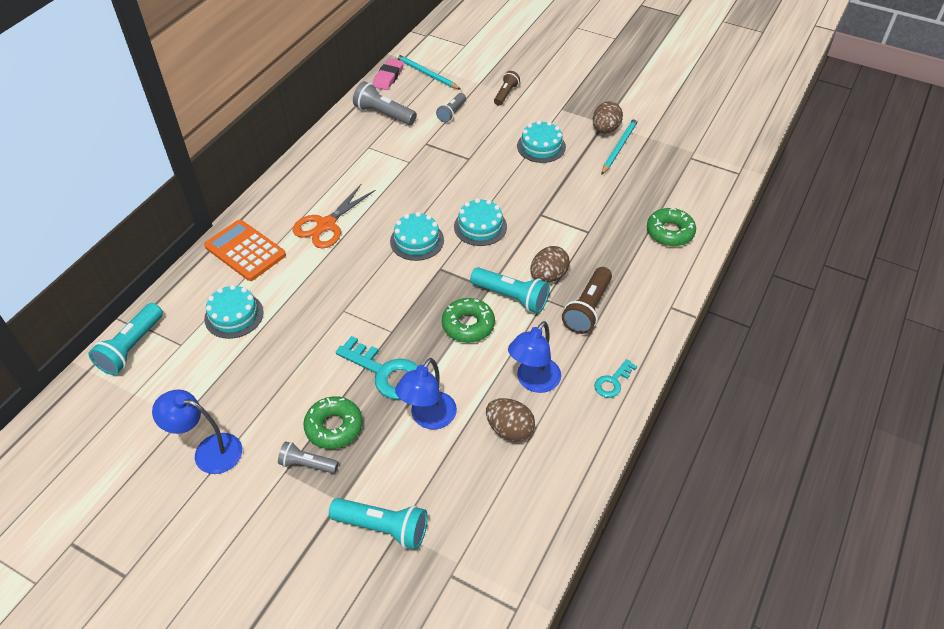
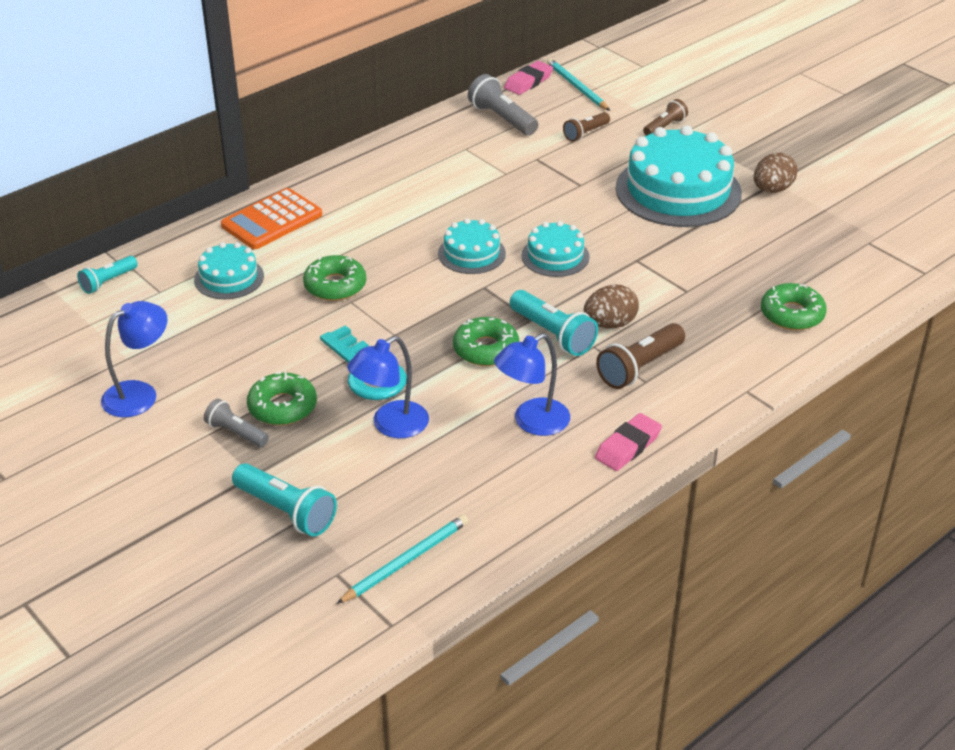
camera: 20 degrees right, 10 degrees down
turquoise flashlight [89,303,163,375] -> turquoise flashlight [77,256,138,294], size x0.63
blue lamp [152,389,242,474] -> blue lamp turned 105 degrees clockwise [101,301,168,417]
orange calculator [204,220,286,281] -> orange calculator turned 105 degrees counterclockwise [221,188,322,249]
orange scissors [293,184,376,248] -> none
grey flashlight [436,93,466,122] -> brown flashlight [563,112,610,142]
brown egg [486,398,535,442] -> none
turquoise cake [517,120,566,163] -> turquoise cake [615,125,742,227], size x1.96
turquoise key [594,359,637,398] -> pink eraser [595,413,662,471]
turquoise pencil [601,117,638,175] -> turquoise pencil moved to [337,515,468,604]
none -> green donut [303,255,366,301]

